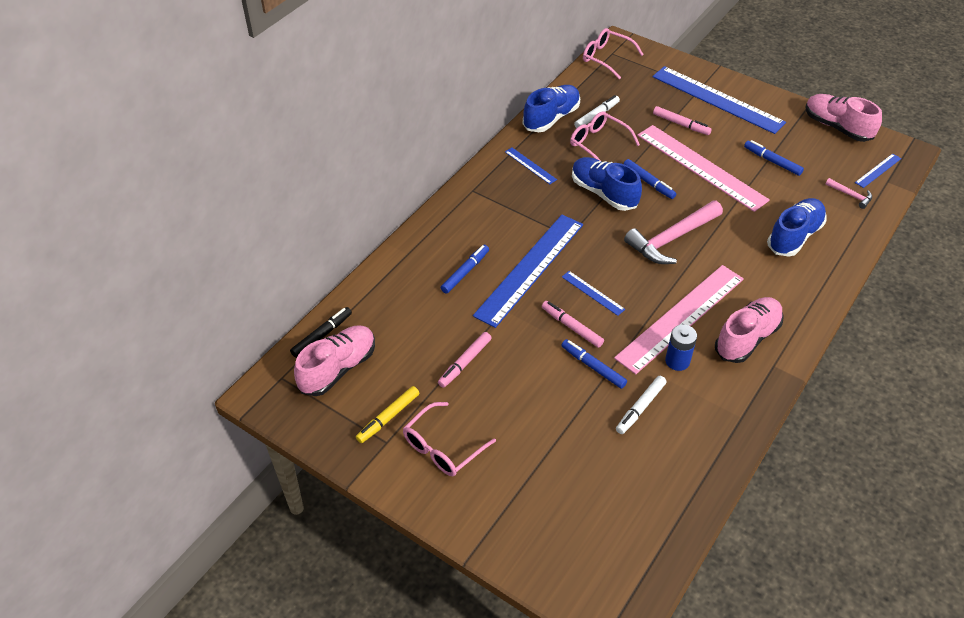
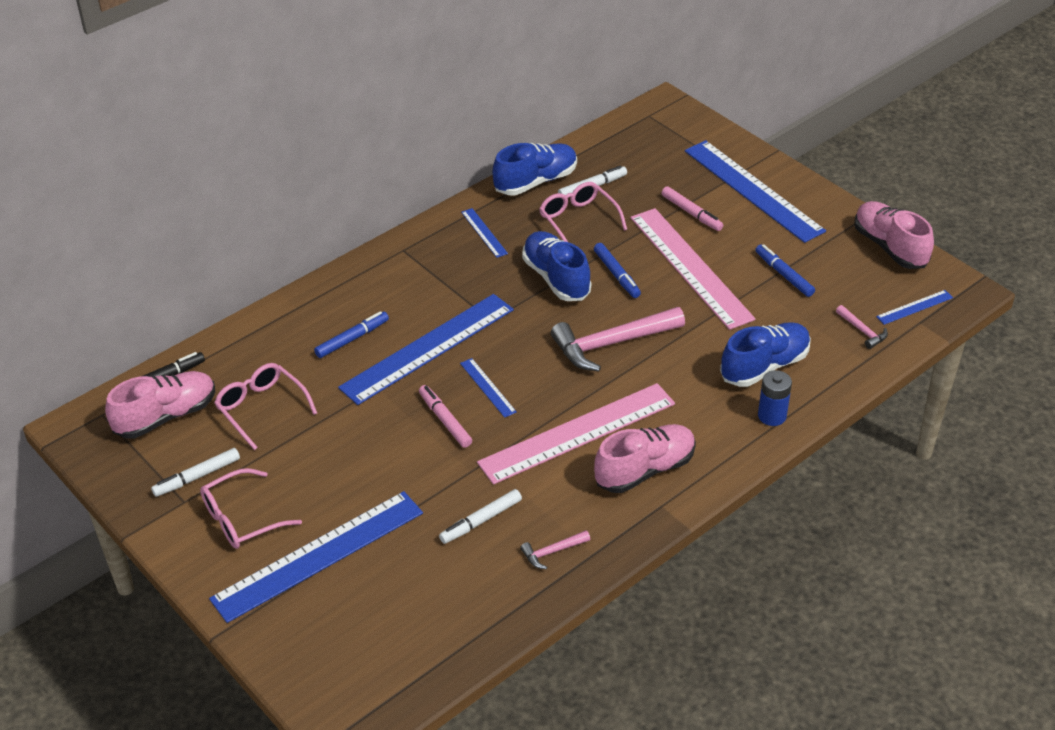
camera: 15 degrees right, 5 degrees down
yellow marker [356,386,419,443] -> white marker [151,448,240,497]
pink marker [438,332,491,388] -> none
blue marker [561,339,627,389] -> none
pink glasses [583,28,644,79] -> pink glasses moved to [214,363,317,450]
blue battery [665,324,697,371] -> blue battery moved to [758,370,792,426]
none -> blue ruler [209,491,423,623]
none -> pink hammer [520,530,590,569]

